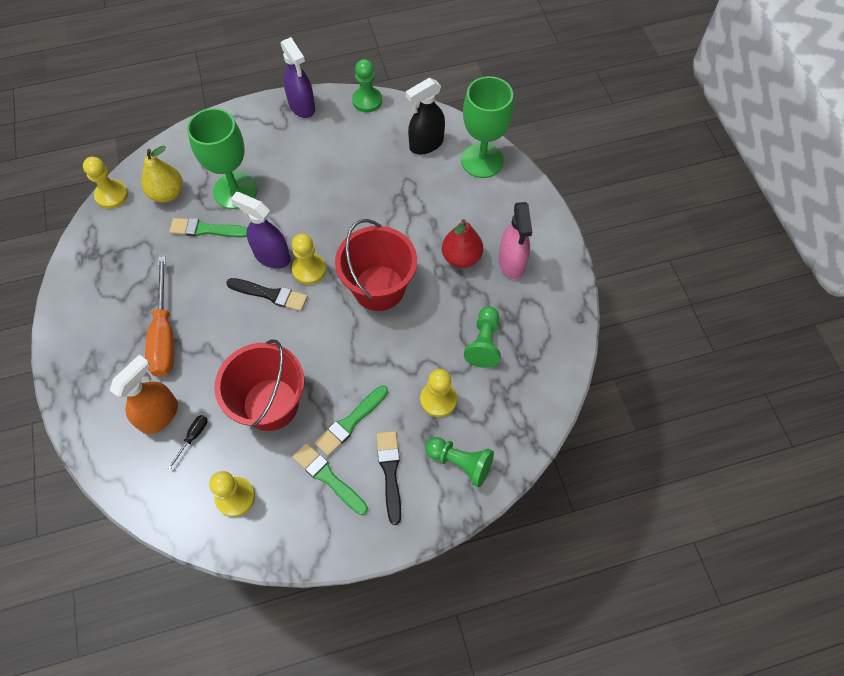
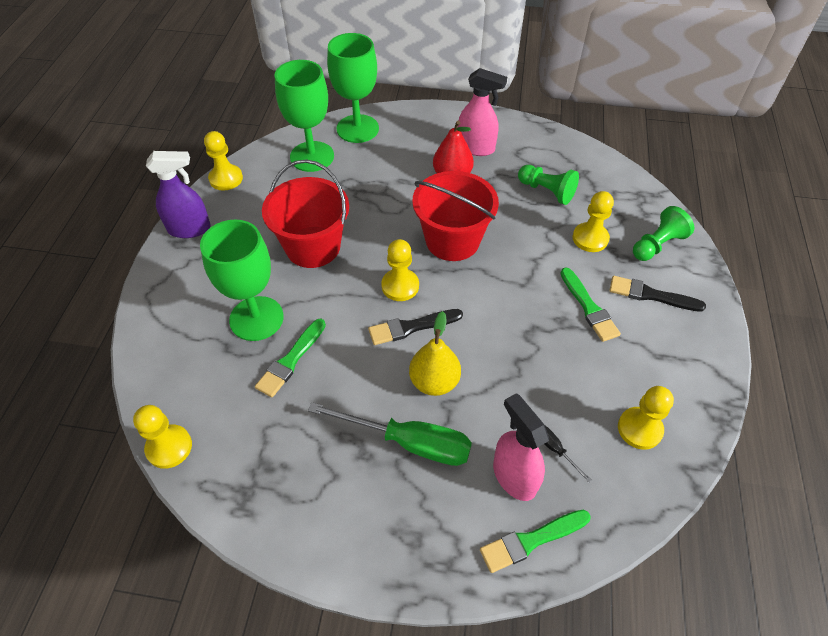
camera: 65 degrees left, 10 degrees down
orange spray bottle [110,355,178,435] -> pink spray bottle [493,393,549,501]
yellow pear [141,146,183,203] -> yellow pear moved to [409,311,461,396]
orange screwdriver [145,256,174,377] -> green screwdriver [308,402,472,466]
red bucket [214,339,304,431] -> red bucket moved to [262,160,349,268]
black brush [226,278,308,311] -> black brush turned 150 degrees counterclockwise [368,309,463,345]
purple spray bottle [231,192,290,269] -> none
green brush [293,443,368,515] -> green brush moved to [480,510,591,573]
green pawn [352,59,382,113] -> yellow pawn [204,131,243,190]
black spray bottle [406,78,445,154] -> green goblet [275,60,334,172]

